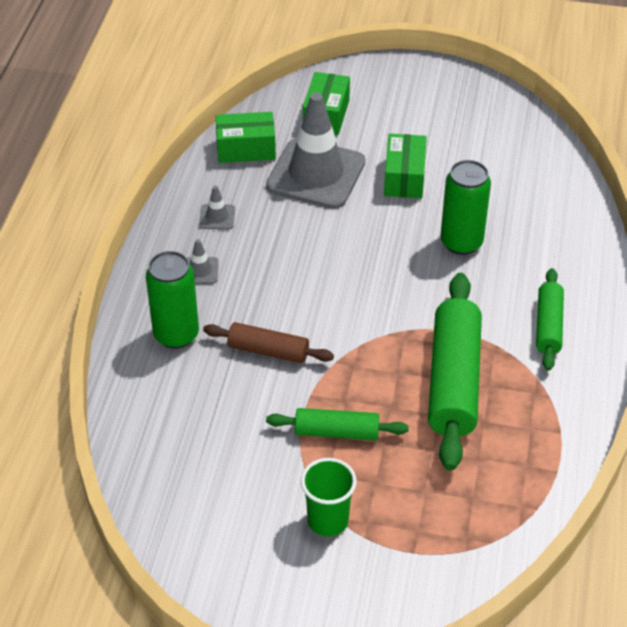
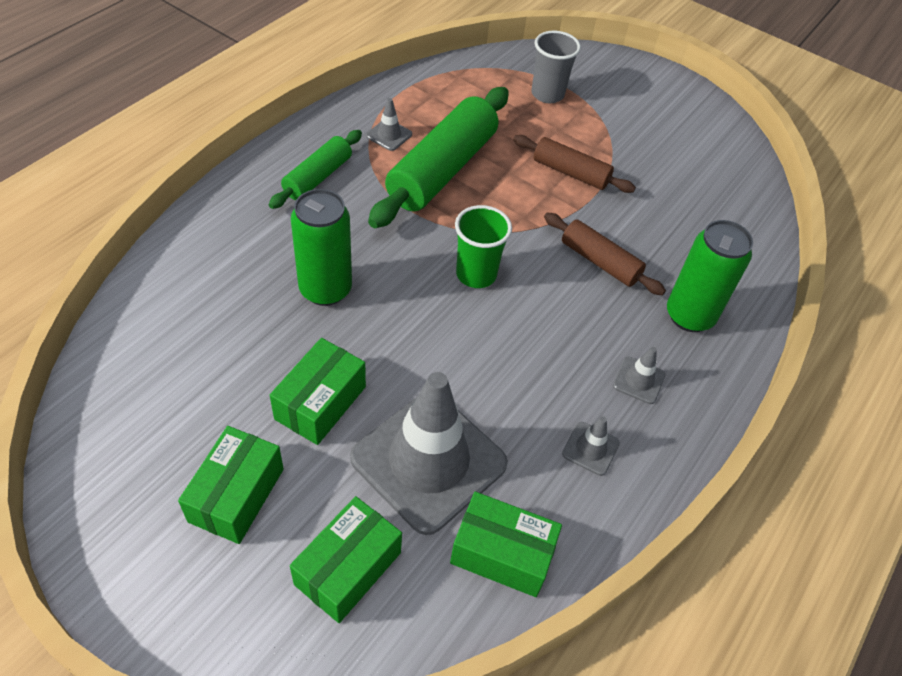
camera: 160 degrees left, 5 degrees up
green rolling pin [266,408,409,440] -> brown rolling pin [513,135,636,193]
green cup [301,458,357,536] -> green cup moved to [455,205,512,288]
none -> green box [178,426,284,544]
none -> grey traffic cone [366,98,412,151]
none -> grey cup [531,31,581,103]

